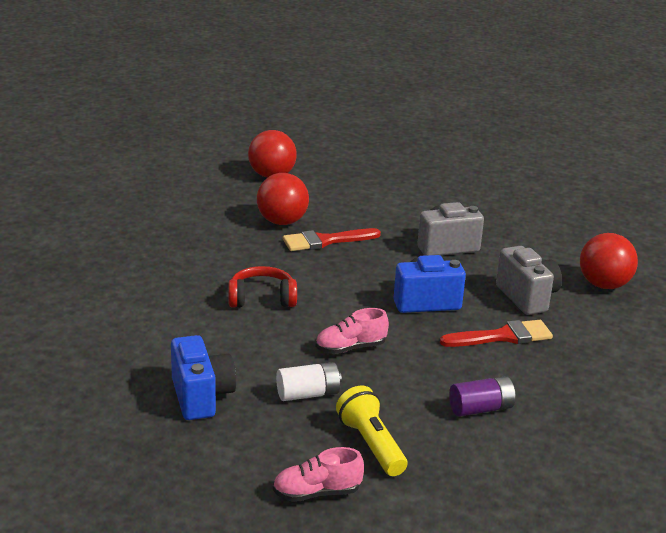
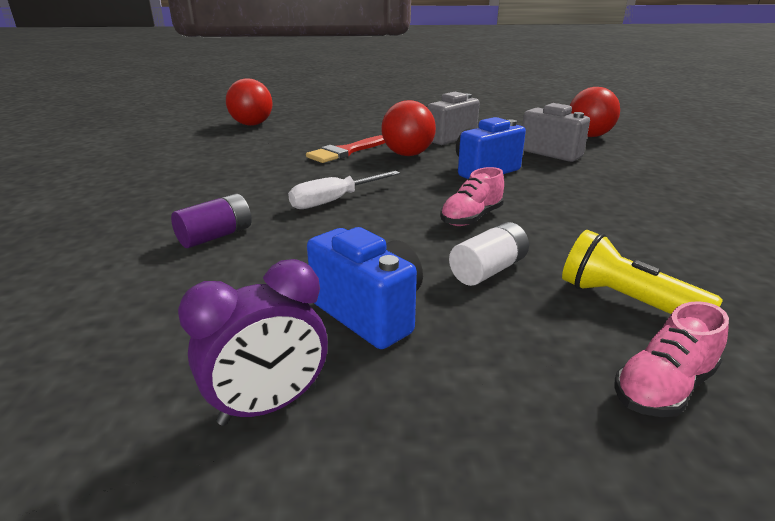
camera: 25 degrees left, 0 degrees up
red headphones [229,266,297,307] -> white screwdriver [288,171,400,209]
red ball [257,173,309,225] -> red ball moved to [381,100,436,156]
red brush [440,320,553,347] -> none
purple battery [449,376,516,417] -> purple battery moved to [171,194,252,248]
none -> purple clock [178,259,328,426]

